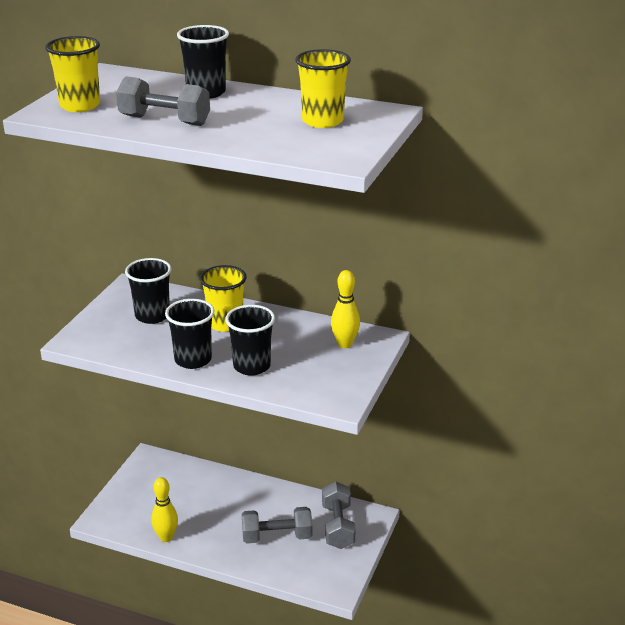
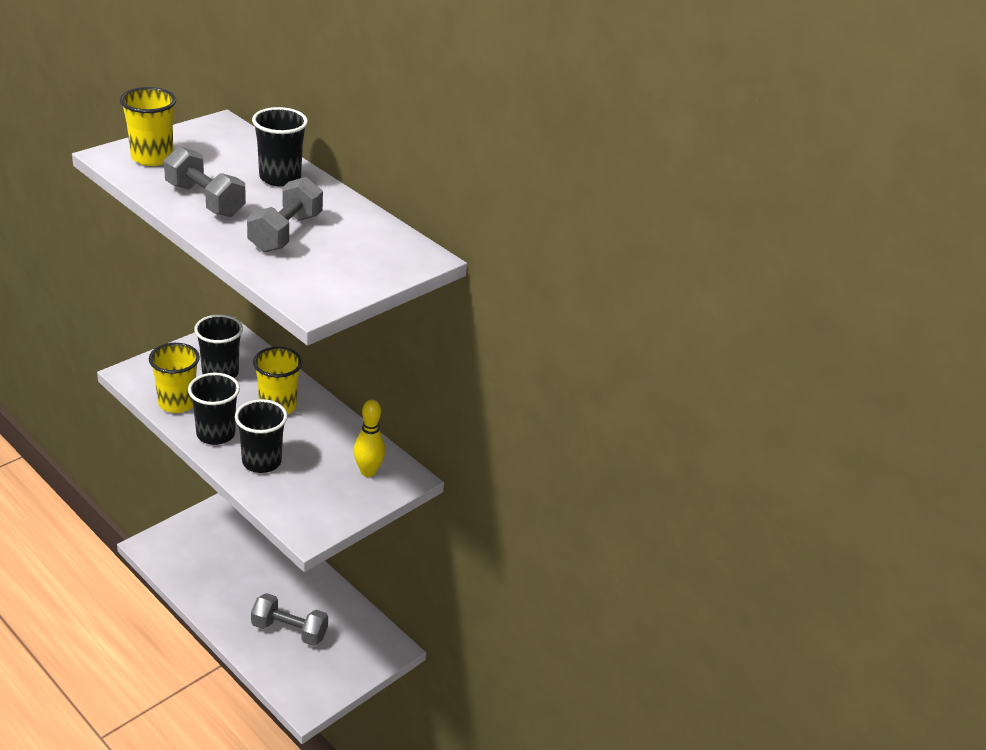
camera: 20 degrees right, 5 degrees up
yellow bowling pin [151,477,178,542] -> none
yellow cup [295,49,351,128] -> yellow cup moved to [149,343,200,413]
grey dumbbell [322,482,356,549] -> grey dumbbell moved to [247,177,323,252]

